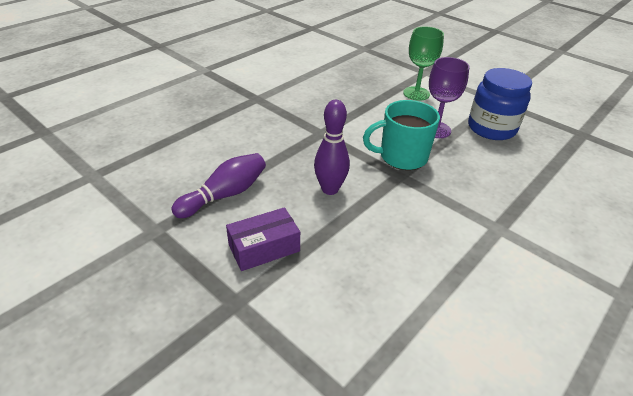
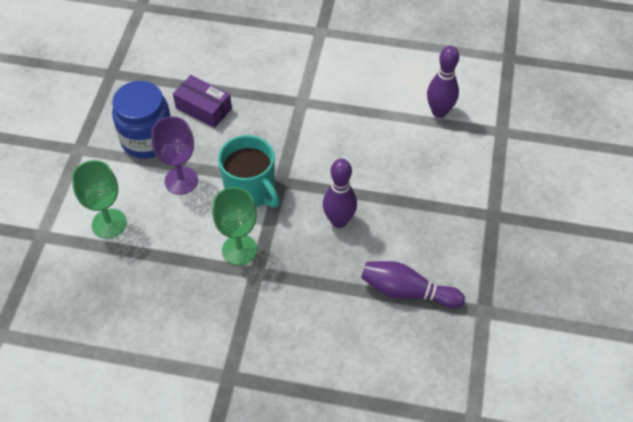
camera: 120 degrees left, 15 degrees up
purple box [226,207,300,271] -> purple box moved to [173,75,232,128]
none -> green goblet [212,187,257,265]
none -> purple bowling pin [427,46,459,118]

